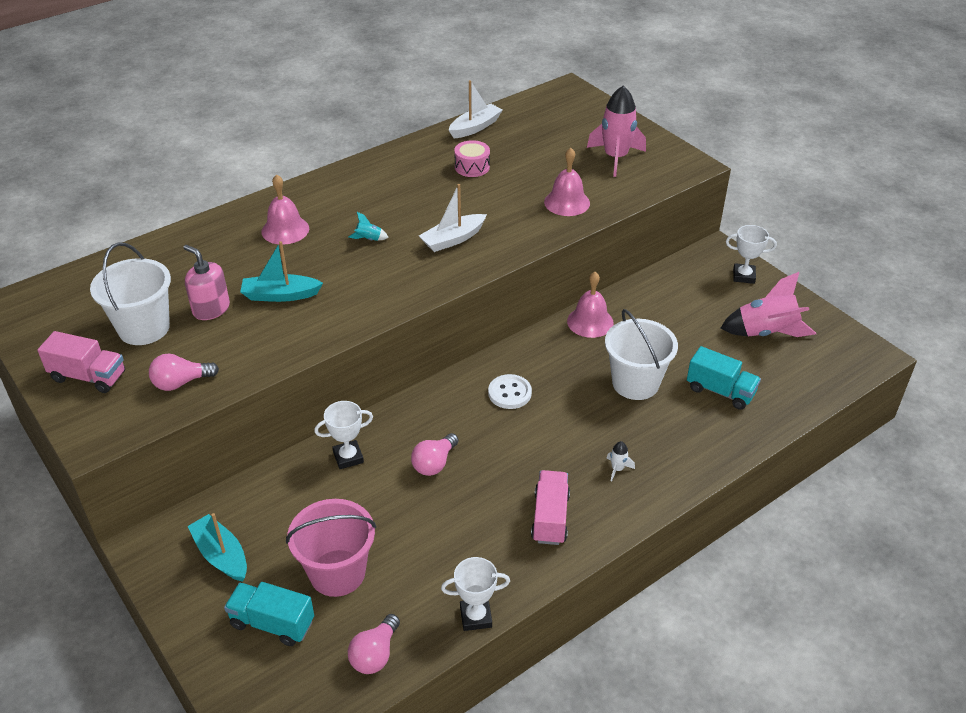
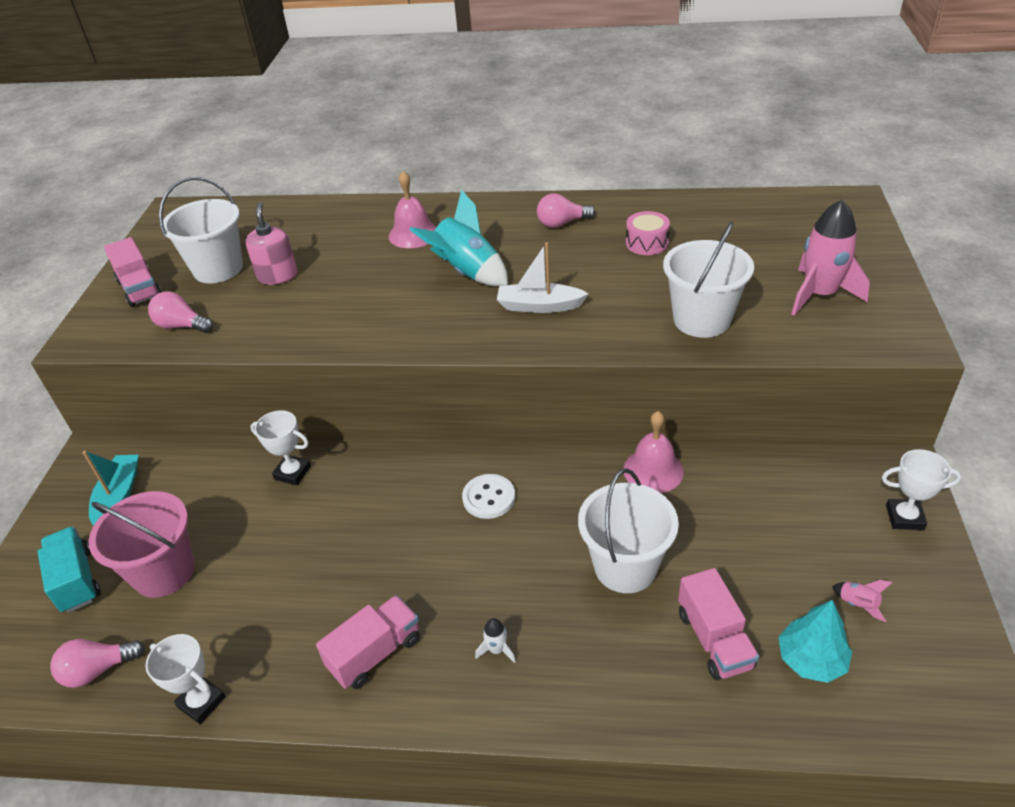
camera: 45 degrees right, 0 degrees up
turquoise boat [240,241,323,302] -> none
turquoise rocket [348,212,389,241] -> turquoise rocket [409,189,508,286], size x2.39
pink light bulb [411,433,459,476] -> pink light bulb moved to [537,194,595,228]
white boat [449,80,503,138] -> none
pink bell [544,148,590,216] -> white bucket [663,221,754,338]
turquoise truck [687,346,761,410] -> pink truck [678,568,759,680]
pink rocket [721,272,816,337] -> pink rocket [832,580,893,622], size x0.42
white trophy [726,225,777,284] -> white trophy turned 45 degrees counterclockwise [882,449,961,530]
none -> turquoise tree [778,600,852,683]

